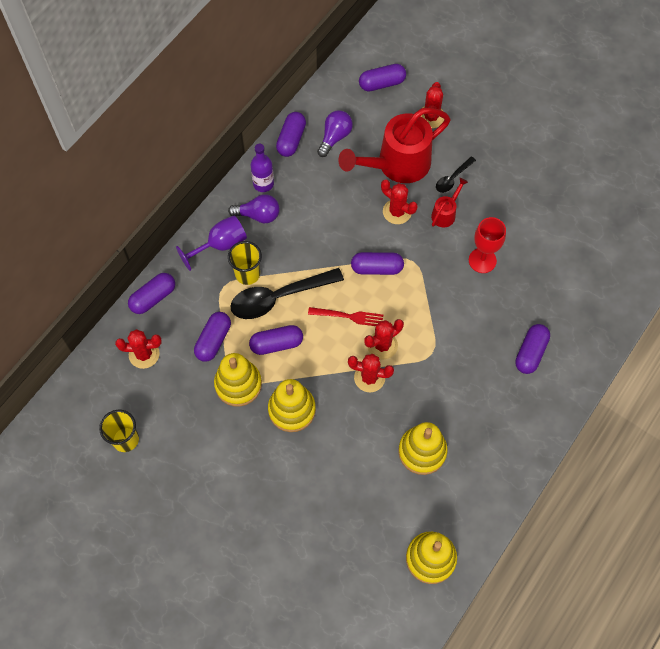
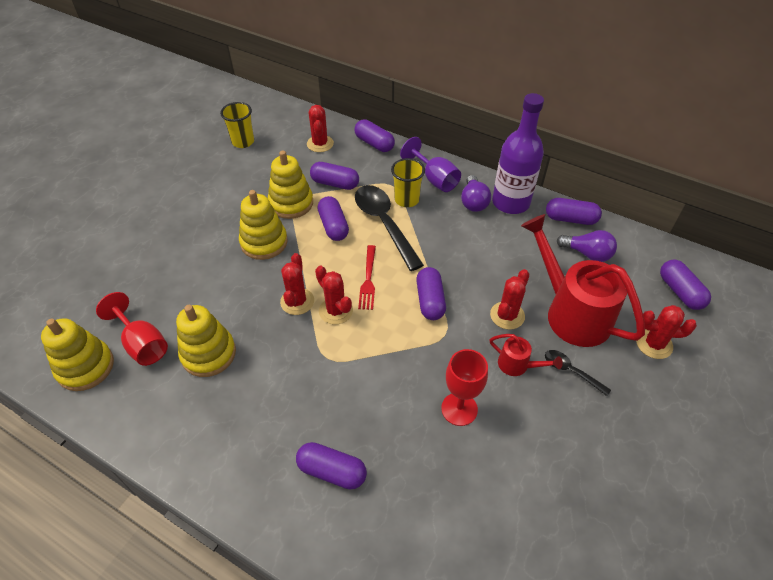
camera: 85 degrees right, 15 degrees down
purple bottle [251,144,274,192] -> purple bottle [492,93,544,214], size x1.76
none -> red goblet [96,292,168,366]

